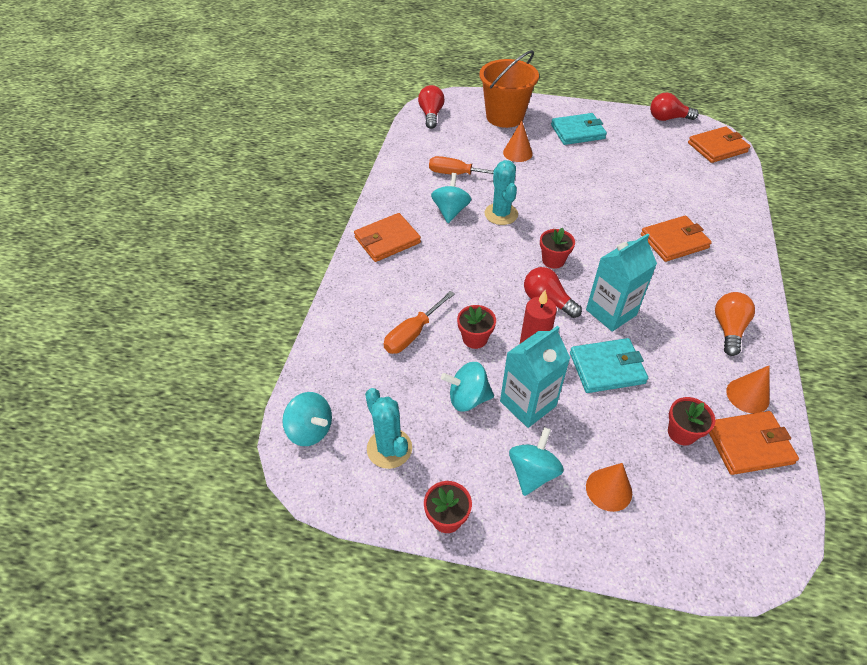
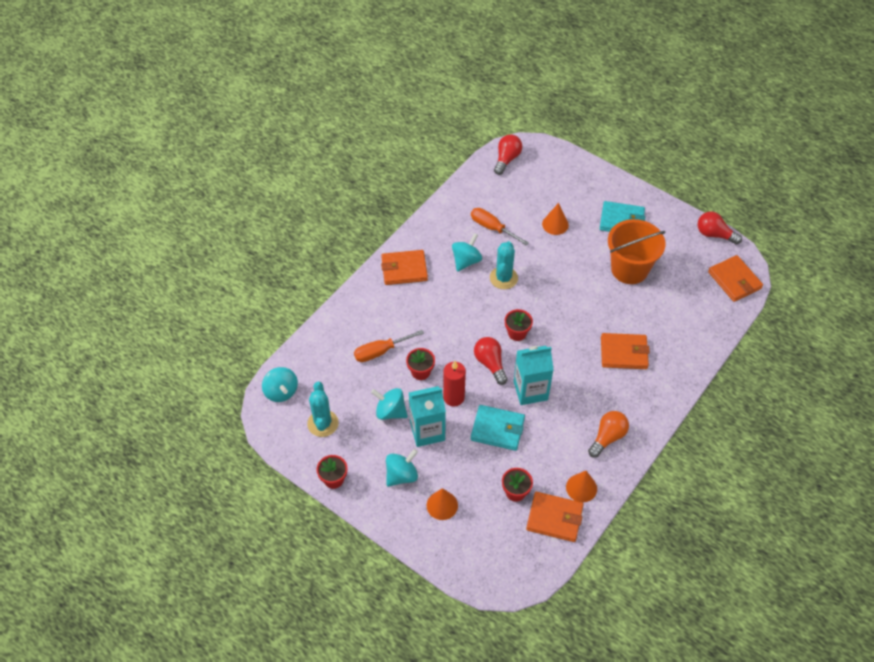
camera: 25 degrees right, 5 degrees up
orange bucket [480,50,539,128] -> orange bucket moved to [608,219,666,284]
orange wallet [688,126,750,163] -> orange wallet turned 60 degrees clockwise [708,255,763,302]

